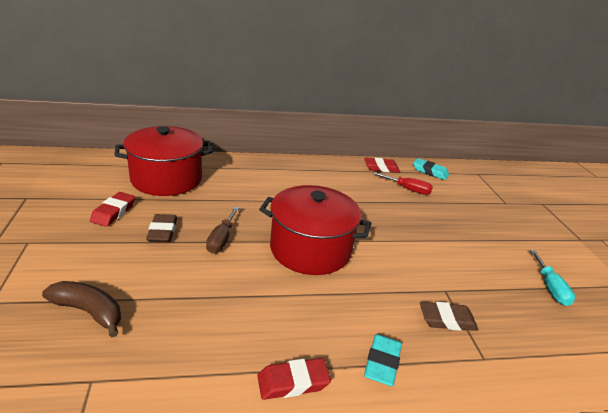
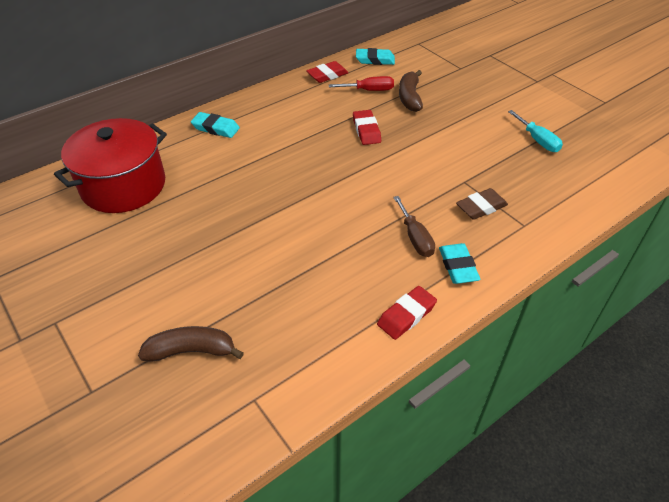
camera: 25 degrees left, 15 degrees up
red eraser [90,192,135,227] -> red eraser moved to [353,110,381,145]
brown eraser [146,214,177,242] -> none
brown screwdriver [206,207,239,253] -> brown screwdriver moved to [393,196,435,257]
red pot [259,185,372,275] -> none
none -> turquoise eraser [191,112,240,138]
none -> brown banana [399,70,423,112]

